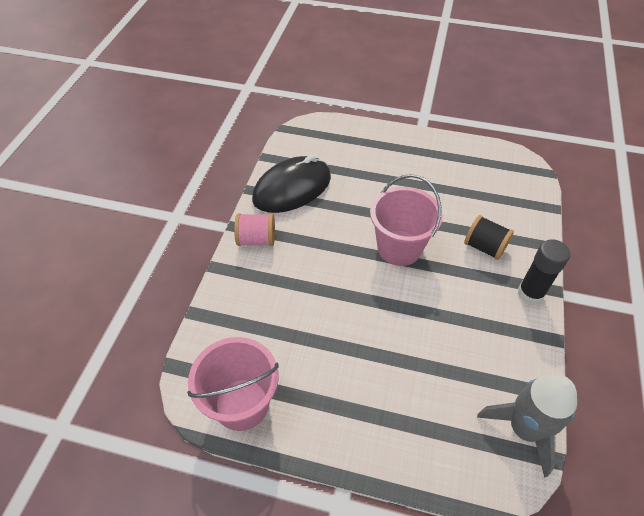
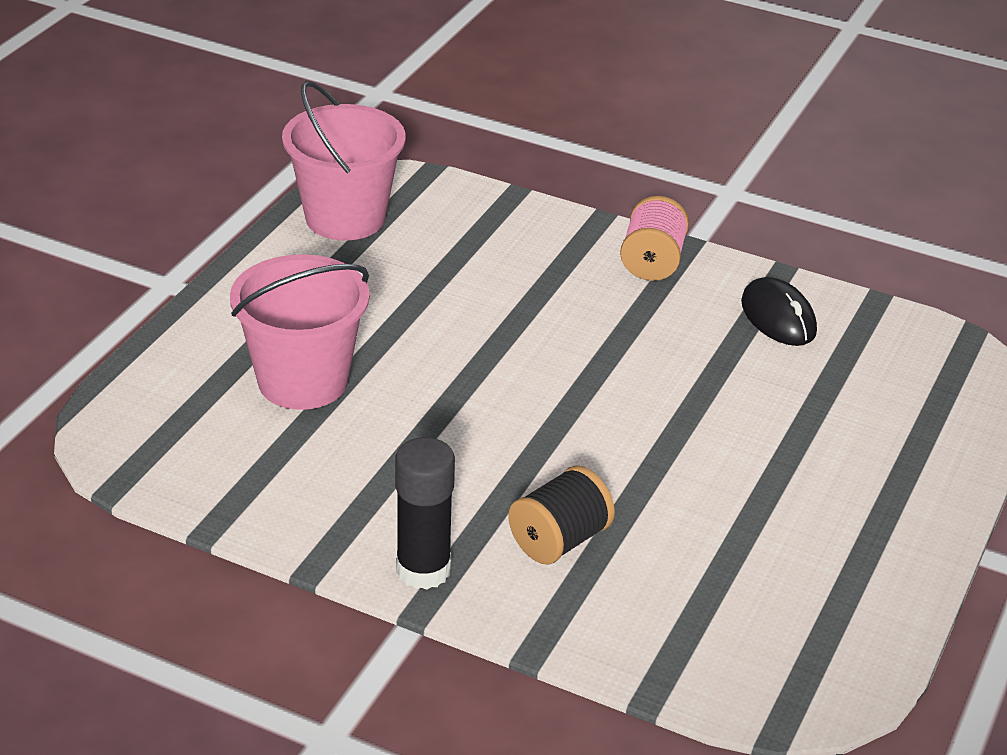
camera: 100 degrees right, 15 degrees down
black mouse [252,155,331,213] -> black mouse [741,277,817,346], size x0.56
pink bucket [370,174,443,266] -> pink bucket moved to [230,254,370,410]
grey rocket [477,375,577,477] -> none

